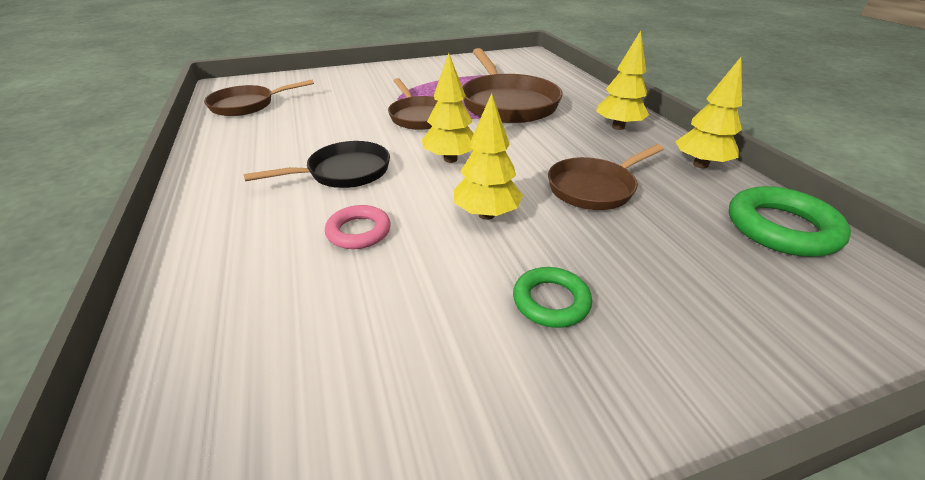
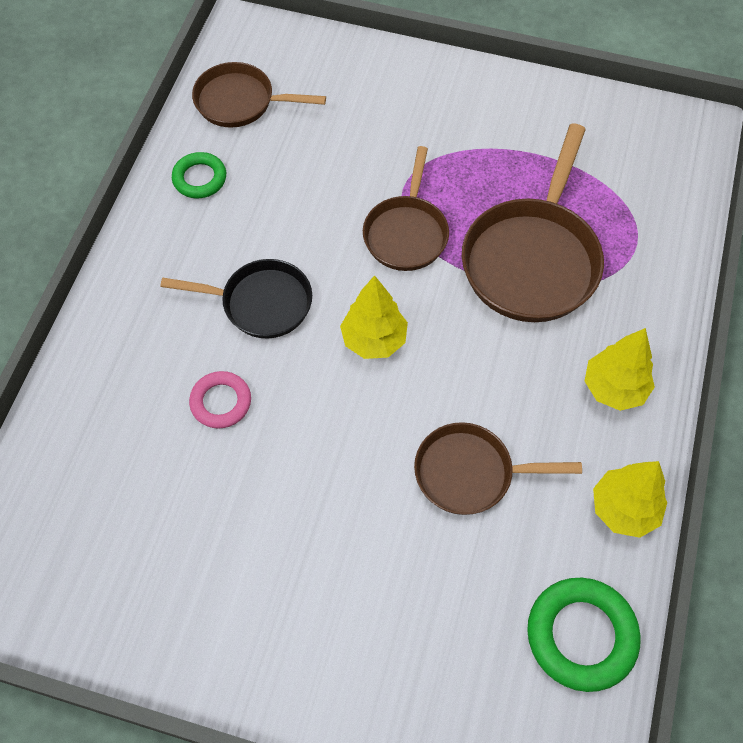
camera: 35 degrees right, 25 degrees up
yellow tree [454,93,523,220] -> none
green ring [513,267,592,328] -> green ring moved to [172,152,226,198]

